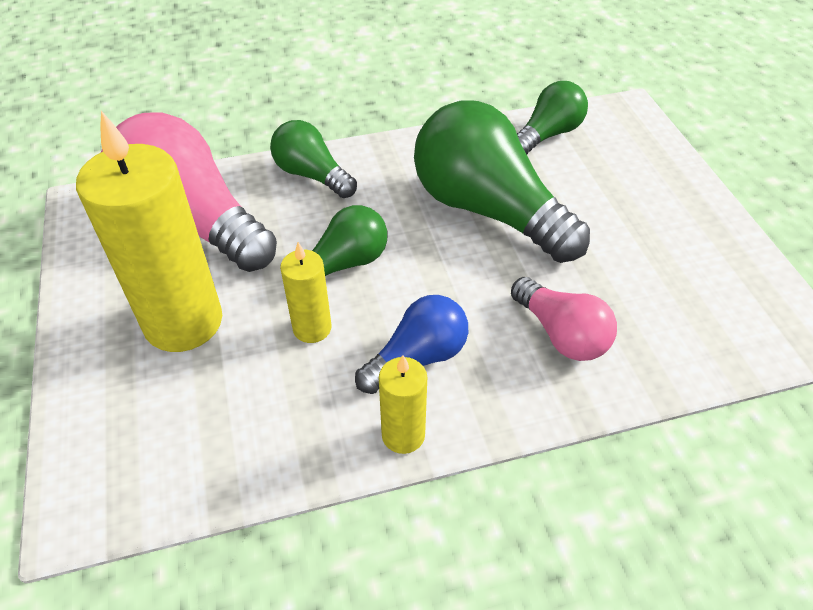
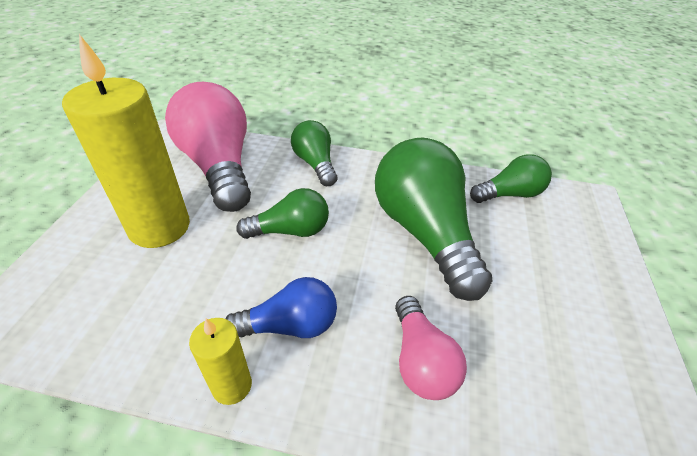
camera: 25 degrees right, 5 degrees down
yellow candle [280,242,332,343] -> none

